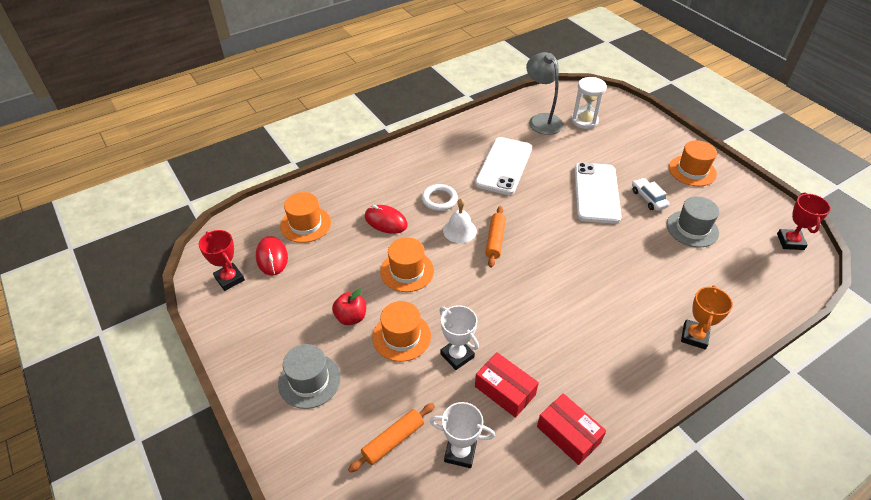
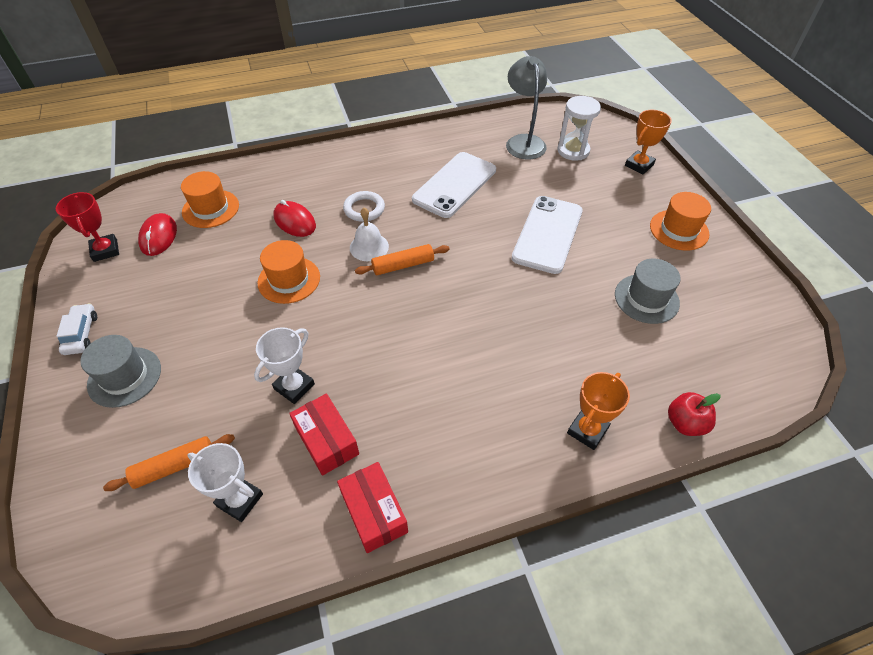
camera: 15 degrees right, 5 degrees up
red apple [332,289,366,325] -> red apple moved to [668,392,720,436]
orange hat [372,301,431,362] -> none
white trophy [440,305,479,370] -> white trophy turned 60 degrees clockwise [254,327,315,404]
orange rolling pin [485,206,506,268] -> orange rolling pin turned 45 degrees clockwise [355,244,449,275]
white car [632,178,669,211] -> white car moved to [56,303,97,355]
red trophy [777,193,831,250] -> none
none -> orange trophy [625,110,672,174]

